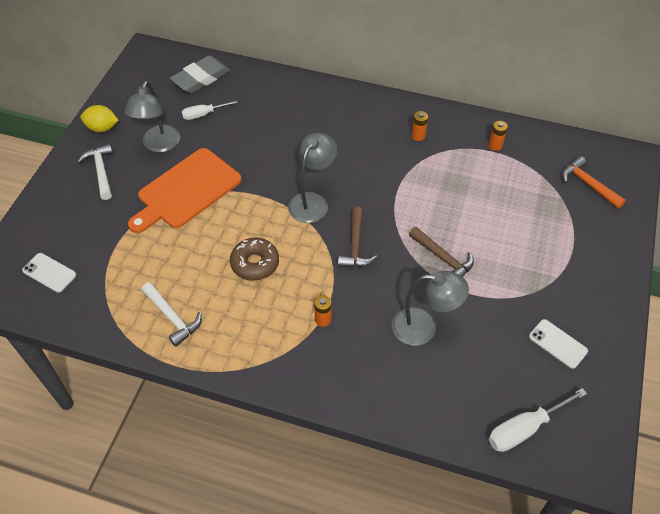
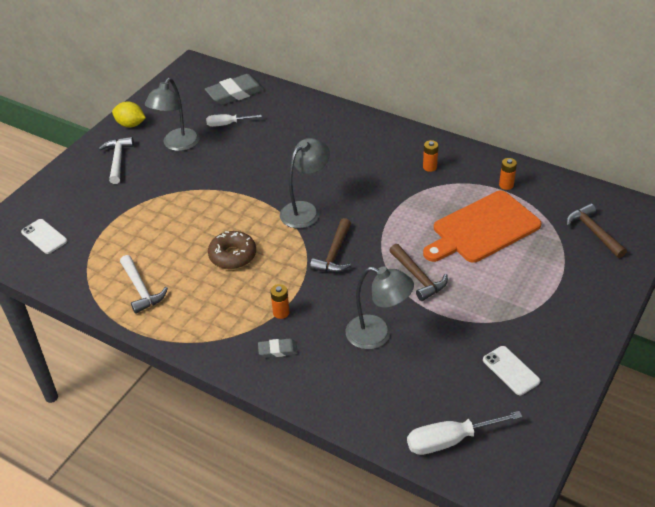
camera: 15 degrees right, 10 degrees down
orange cutting board [128,148,242,233] -> orange cutting board moved to [423,191,542,263]
orange hammer [562,156,626,209] -> brown hammer [566,204,627,258]
none -> grey eraser [258,339,298,358]

